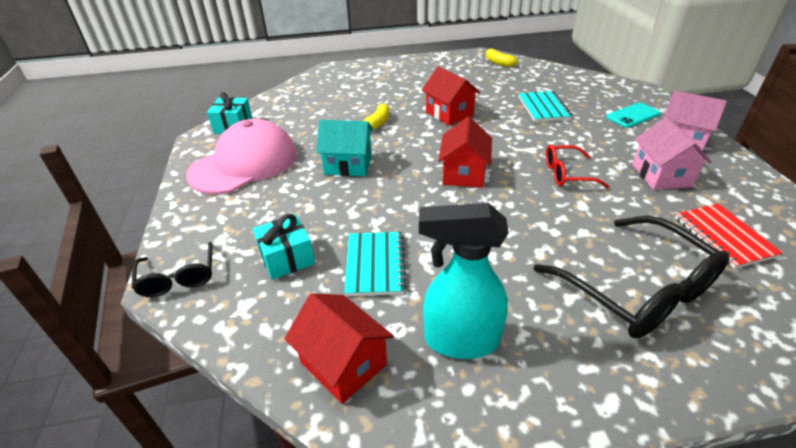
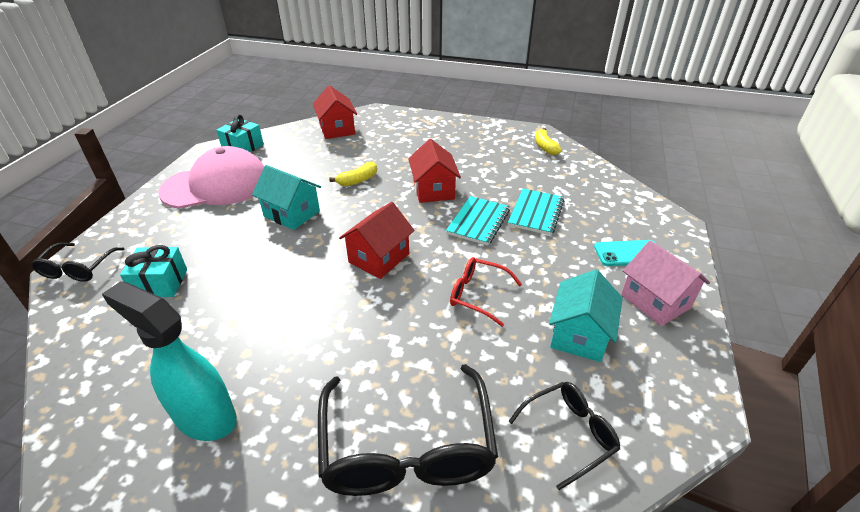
camera: 25 degrees right, 0 degrees up
red house [284,293,394,404] -> red house moved to [313,85,357,139]
turquoise notebook [344,232,407,296] -> turquoise notebook moved to [446,196,510,246]
pink house [632,117,712,190] -> turquoise house [549,270,623,362]
red notebook [675,204,783,269] -> black glasses [508,382,620,490]

